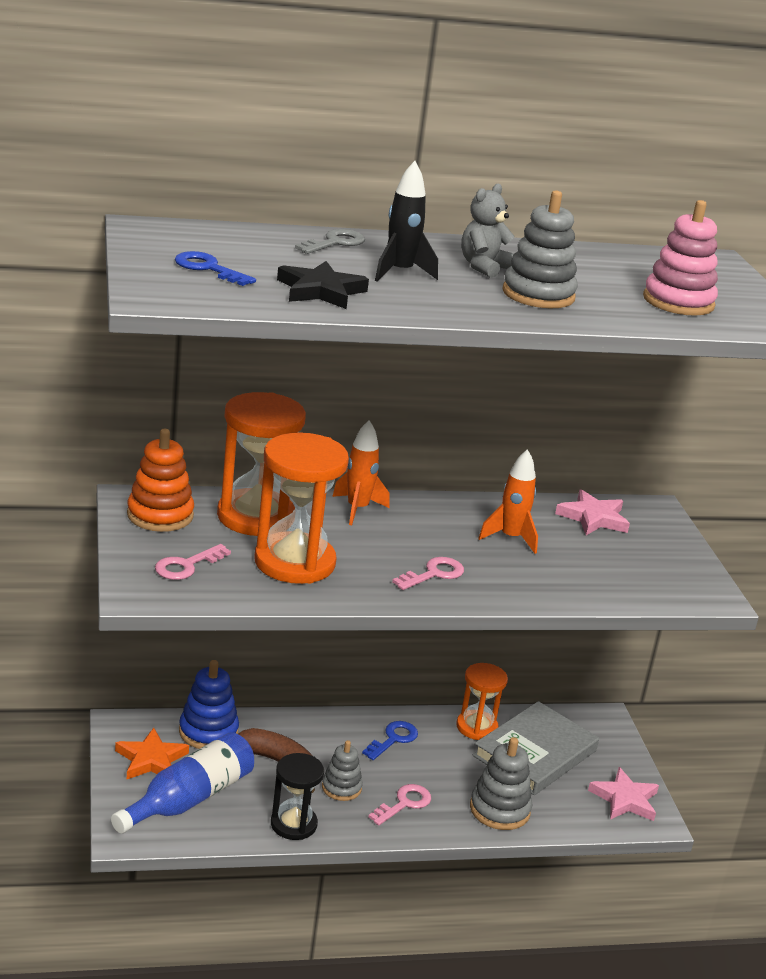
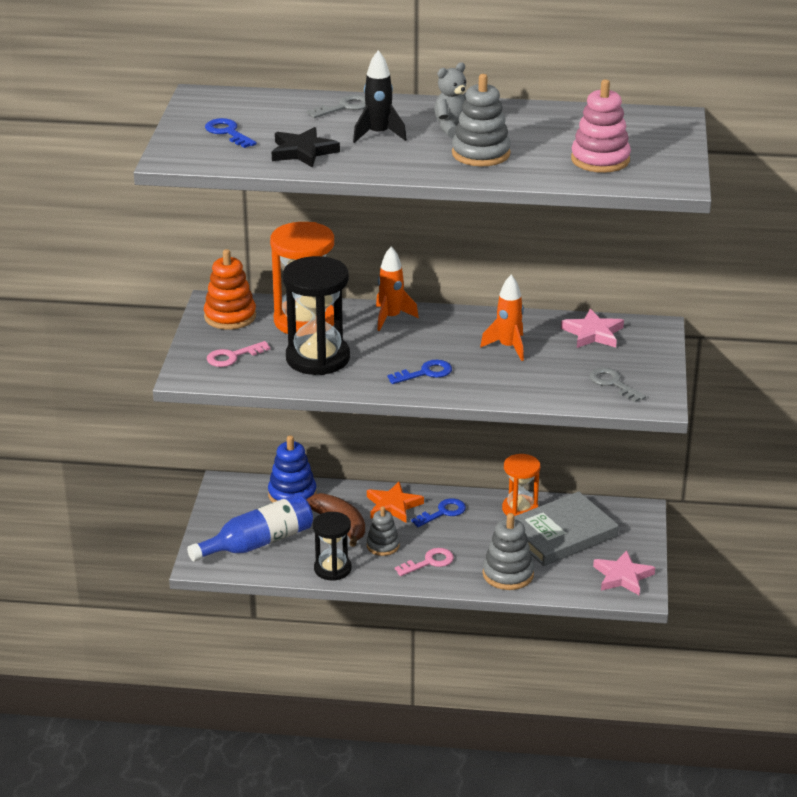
camera: 20 degrees right, 5 degrees up
orange star [115,728,189,779] -> orange star moved to [367,482,424,523]
orange hourglass [255,432,349,584] -> black hourglass [283,256,350,375]
pink key [392,557,464,590] -> blue key [387,360,452,384]
none -> grey key [589,367,646,402]

